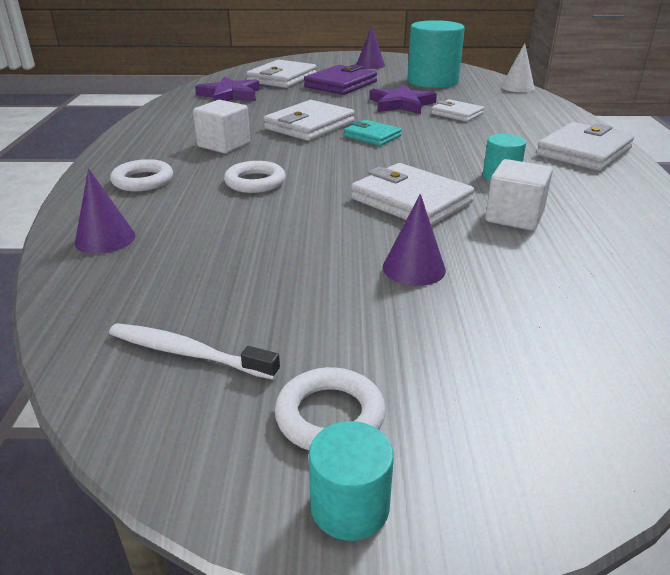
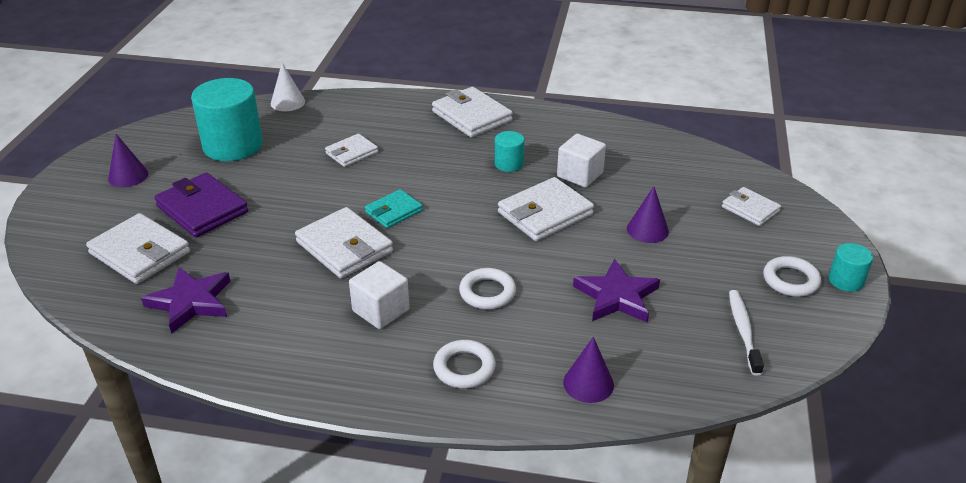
camera: 80 degrees left, 5 degrees up
white toothbrush [109,323,280,380] -> white toothbrush turned 150 degrees clockwise [729,290,764,376]
purple star [369,84,437,114] -> purple star moved to [573,259,660,323]
none -> white wallet [722,187,781,226]

